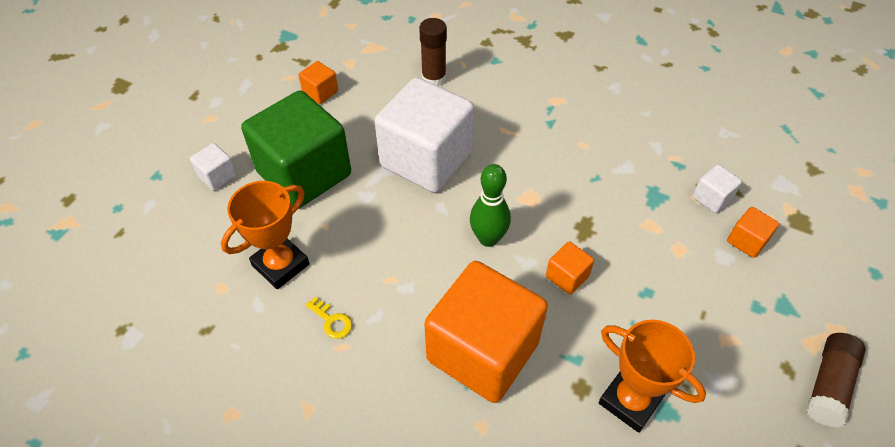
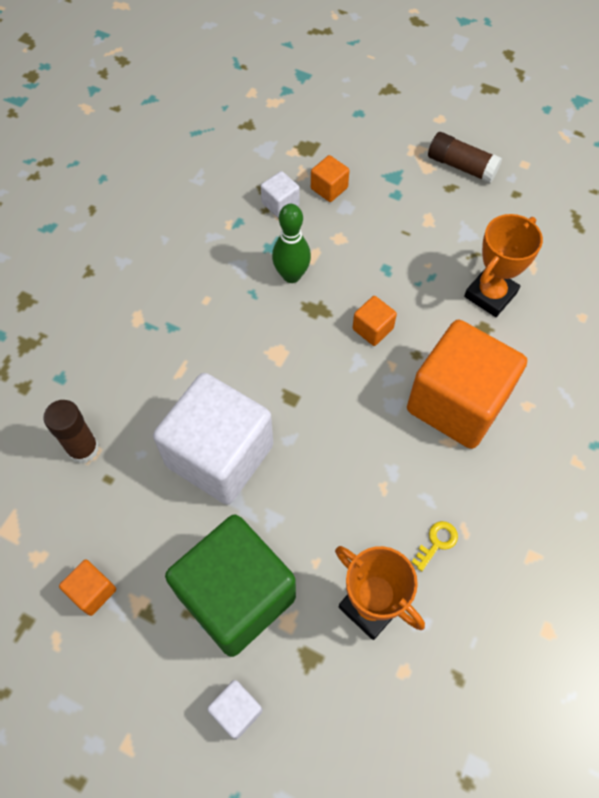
camera: 90 degrees left, 10 degrees up
green bowling pin [470,164,511,247] -> green bowling pin moved to [272,204,311,283]

